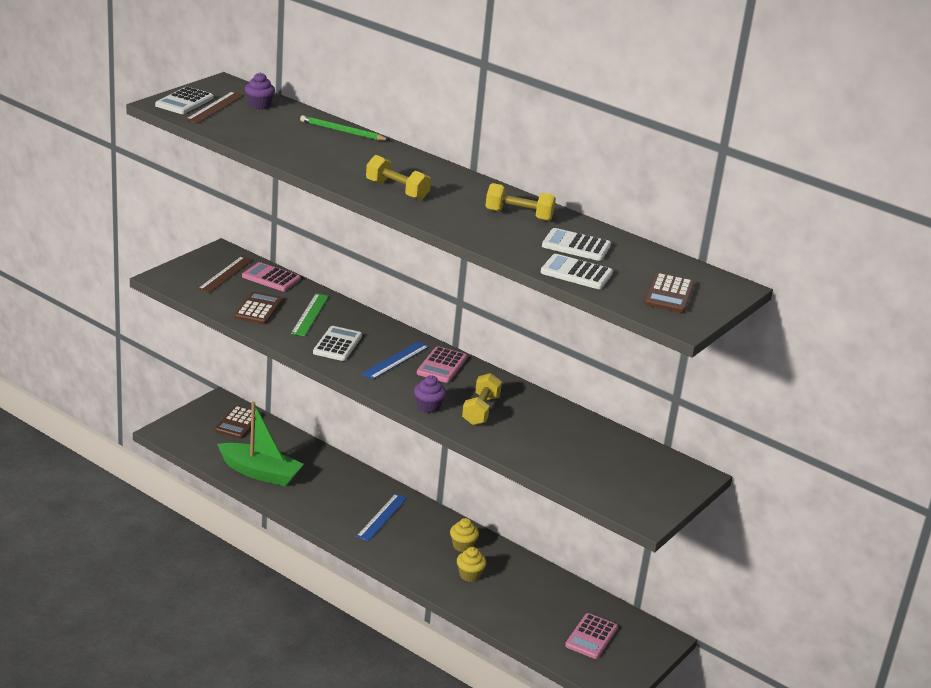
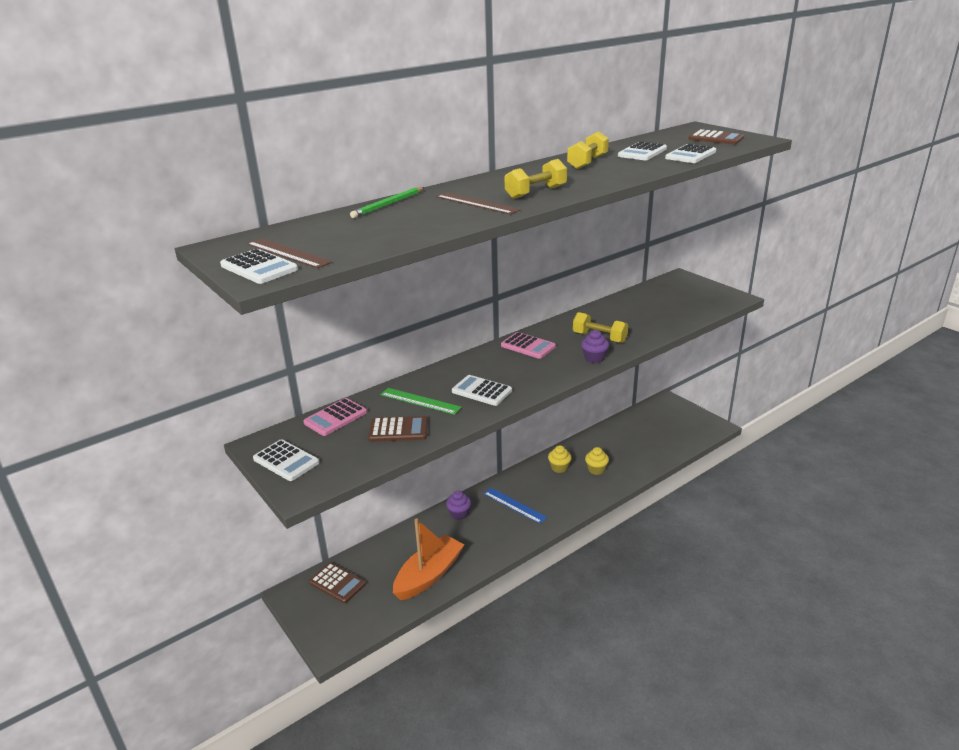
camera: 70 degrees left, 0 degrees up
brown ruler [198,256,253,293] -> brown ruler moved to [436,192,520,215]
green boat [217,401,304,486] -> orange boat [393,518,464,600]
brown calculator [234,291,282,324] -> brown calculator turned 150 degrees clockwise [368,416,428,442]
purple cupcake [245,72,275,110] -> purple cupcake moved to [446,491,471,520]
blue ruler [362,341,429,379] -> none
pink calculator [565,613,618,659] -> none
none -> white calculator [253,439,319,481]

